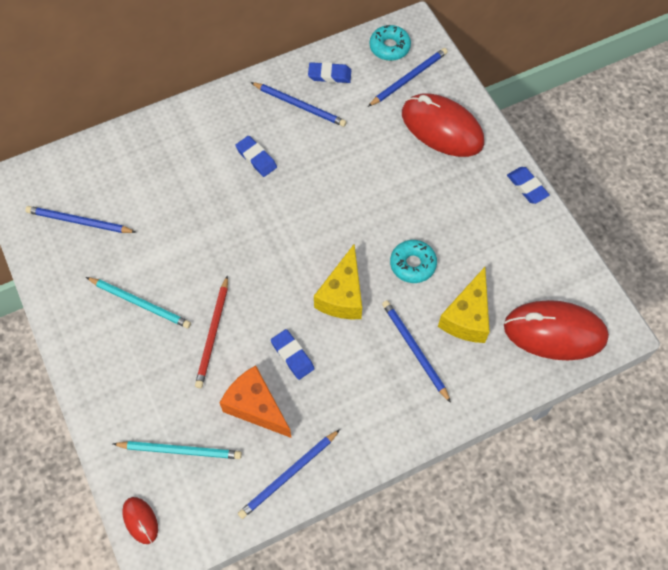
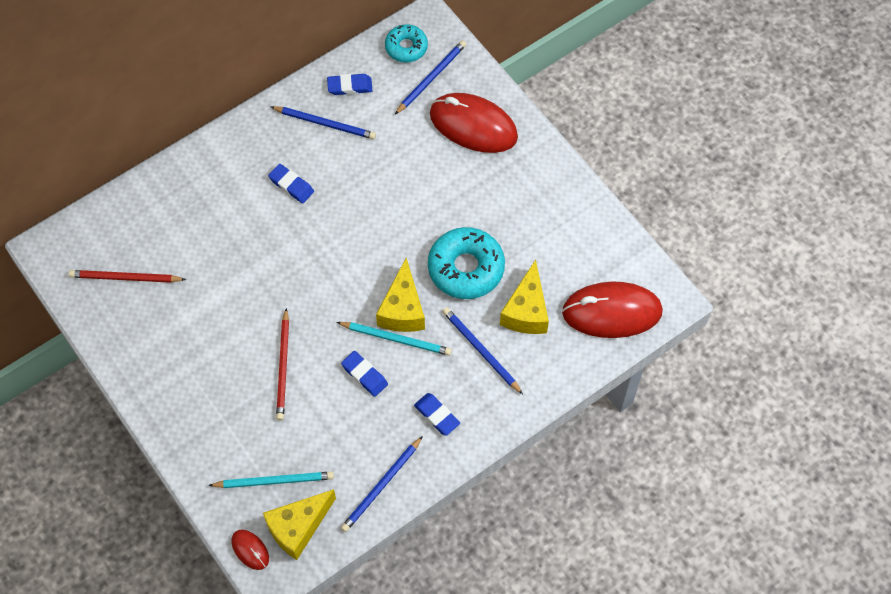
camera: 10 degrees left, 0 degrees up
blue pencil [26,206,136,233] -> red pencil [69,270,186,283]
turquoise pencil [86,277,191,328] -> turquoise pencil moved to [336,322,452,356]
orange cheese [220,365,291,438] -> none
turquoise donut [390,240,437,283] -> turquoise donut [428,227,505,299], size x1.67
blue eraser [507,167,550,204] -> blue eraser moved to [414,393,460,436]
none -> yellow cheese [263,489,336,560]

